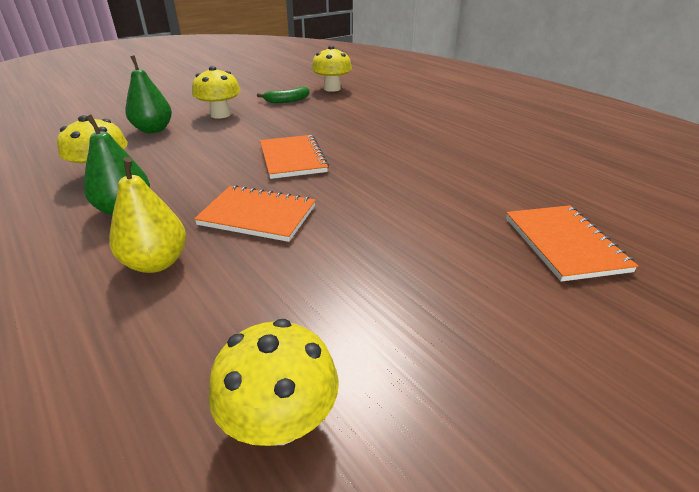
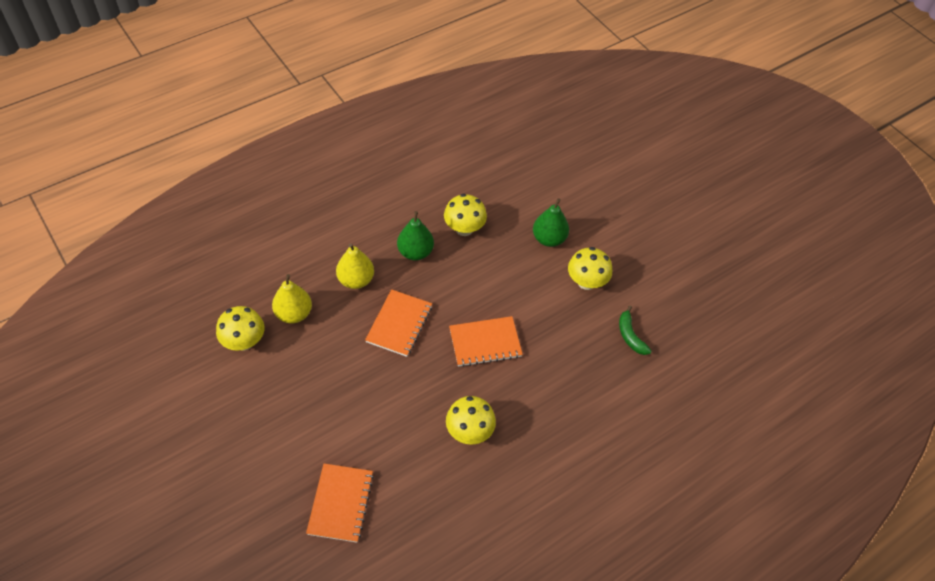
camera: 90 degrees right, 20 degrees up
yellow mushroom [312,46,352,92] -> yellow mushroom moved to [446,396,496,445]
orange notebook [506,205,638,282] -> orange notebook turned 75 degrees counterclockwise [306,464,374,543]
none -> yellow pear [272,274,312,323]

